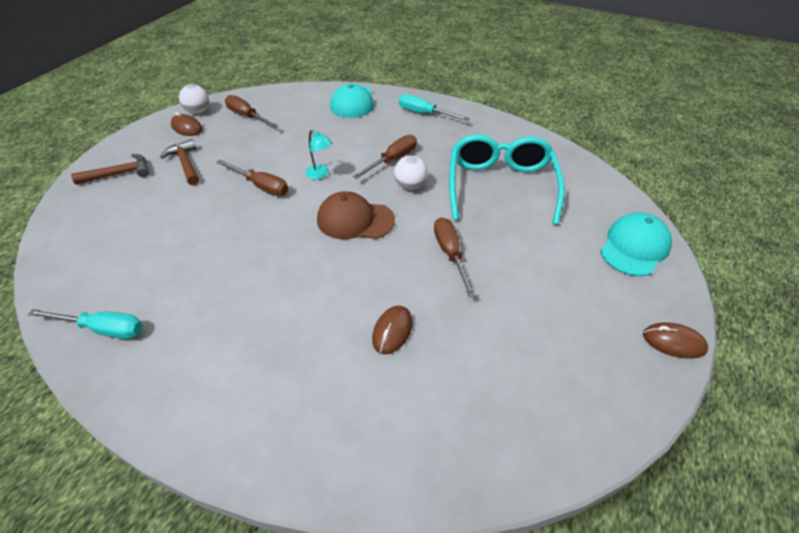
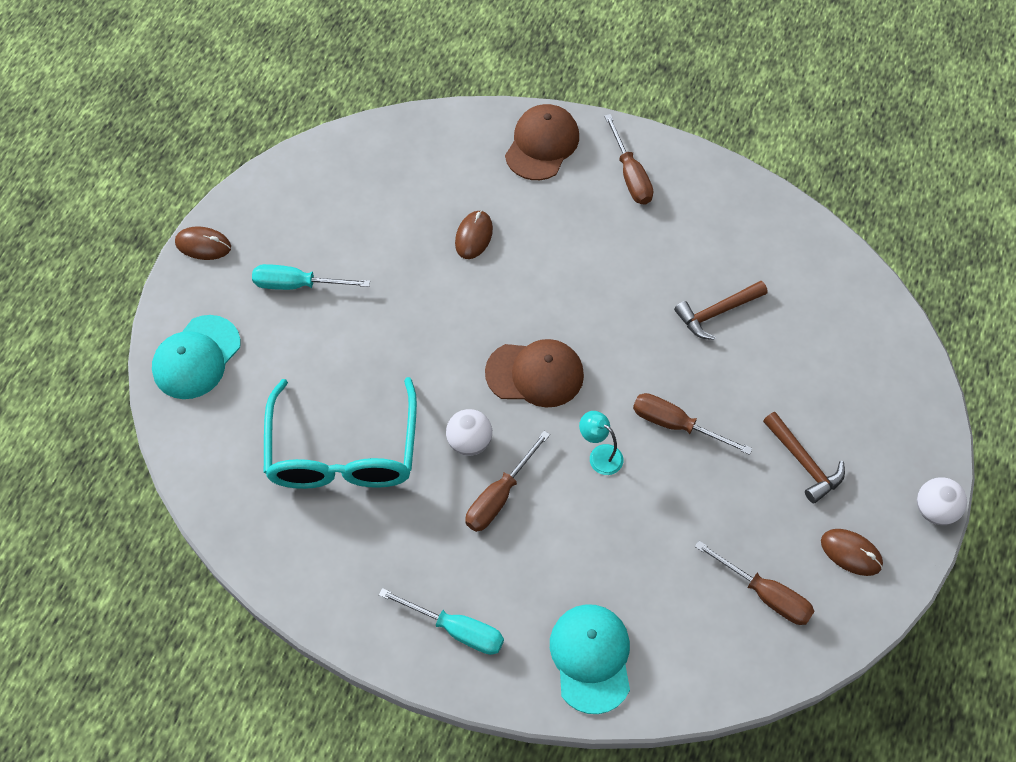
camera: 175 degrees right, 15 degrees up
turquoise screwdriver [28,309,143,339] -> turquoise screwdriver moved to [252,264,370,290]
brown hammer [71,154,149,185] -> brown hammer moved to [674,281,768,340]
white ball [179,84,209,114] -> white ball moved to [917,478,967,525]
brown screwdriver [434,217,476,298] -> brown screwdriver moved to [604,114,653,205]
none -> brown cap [505,104,579,180]

